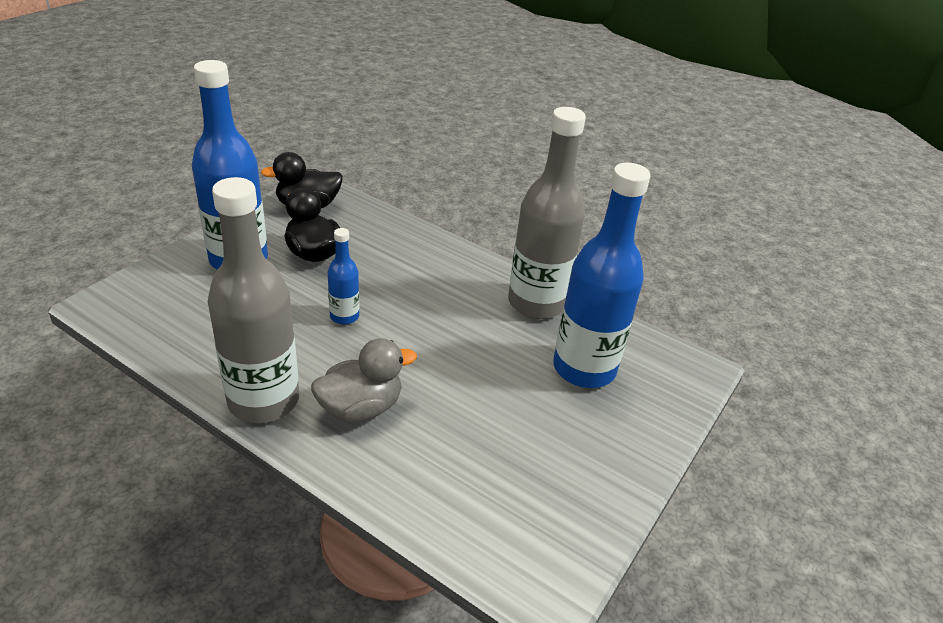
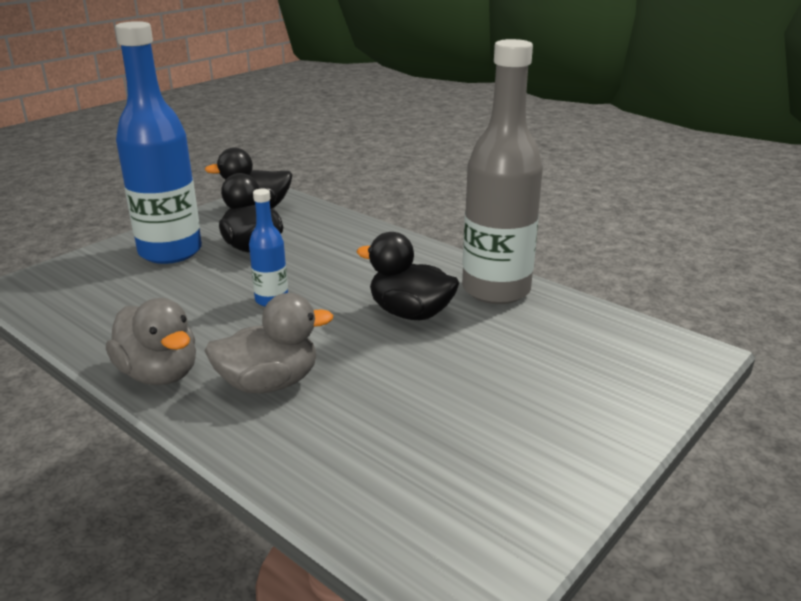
camera: 10 degrees right, 10 degrees down
grey bottle [208,177,299,423] -> grey duck [106,298,196,385]
blue bottle [553,163,651,388] -> none
none -> black duck [357,232,459,320]

